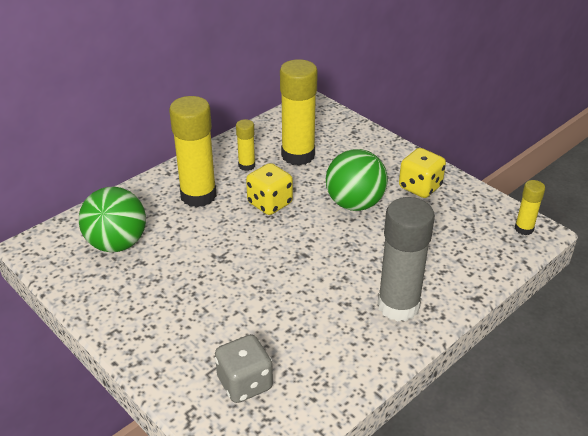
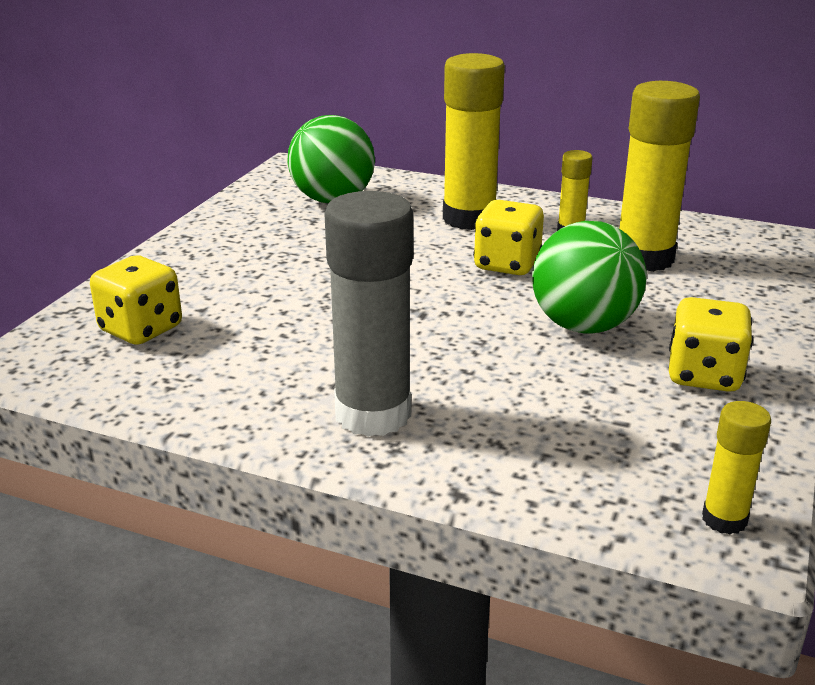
camera: 65 degrees right, 10 degrees down
grey dice [215,334,273,403] -> yellow dice [90,256,182,345]

